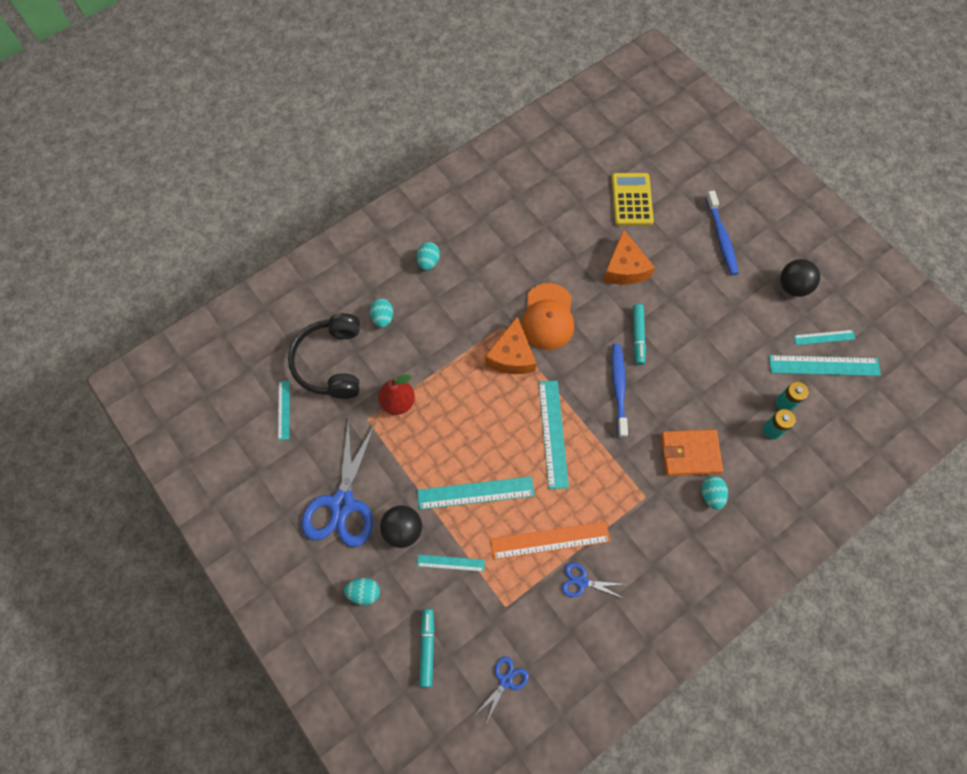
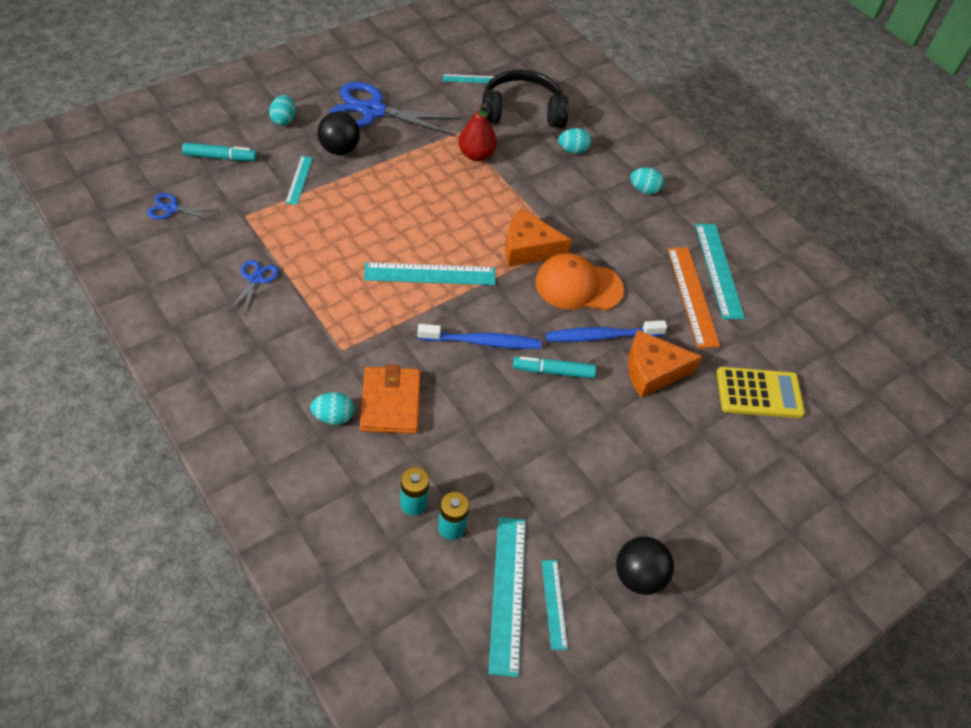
camera: 85 degrees right, 15 degrees down
turquoise ruler [417,477,534,510] -> turquoise ruler moved to [695,224,745,319]
blue scissors [475,656,529,723] -> blue scissors turned 150 degrees clockwise [147,193,219,221]
orange ruler [490,521,610,560] -> orange ruler moved to [668,247,720,348]
blue toothbrush [706,191,738,275] -> blue toothbrush moved to [546,320,667,342]

